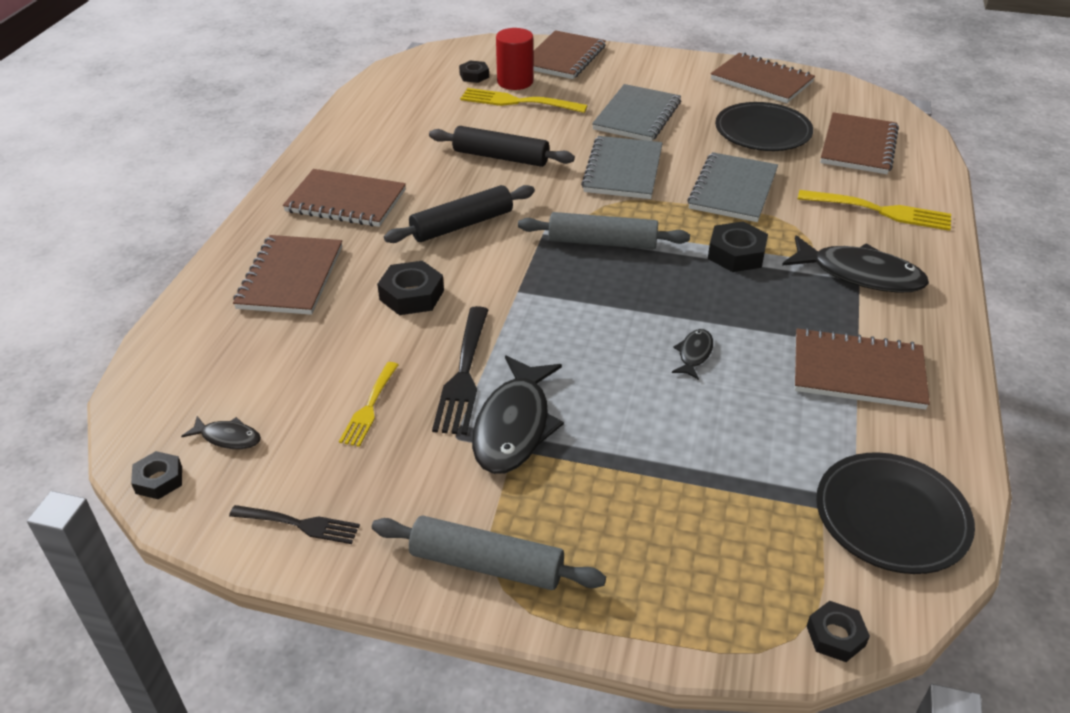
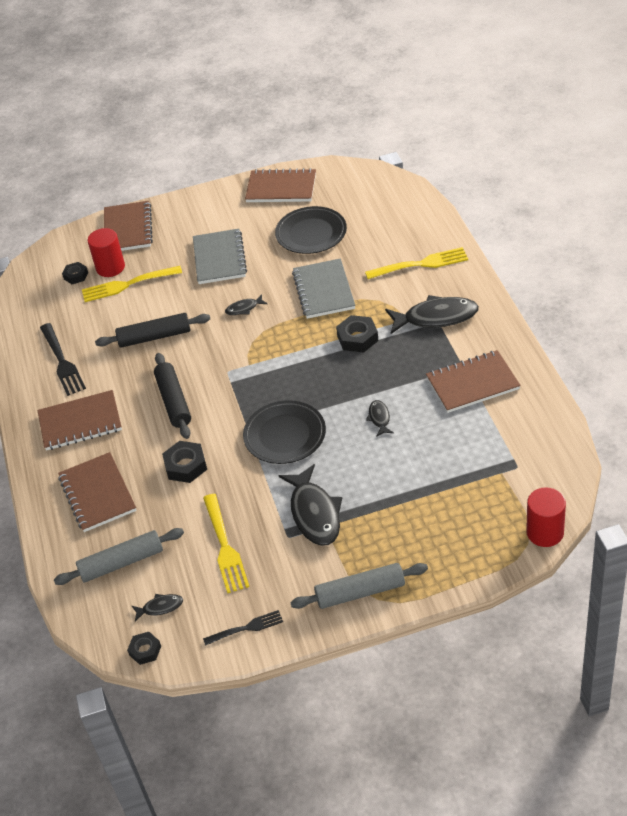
camera: 25 degrees left, 5 degrees up
yellow fork [339,362,398,447] -> yellow fork [203,494,249,594], size x1.60
black rolling pin [384,185,535,243] -> black rolling pin turned 45 degrees counterclockwise [154,353,191,439]
black fork [432,306,488,435] -> black fork moved to [40,323,86,396]
grey rolling pin [518,212,690,249] -> grey rolling pin moved to [54,528,184,585]
grey notebook [581,136,663,199] -> black fish [225,294,267,315]
black nut [807,601,870,662] -> red cylinder [526,487,566,547]
black plate [816,452,975,574] -> black plate moved to [243,400,326,464]
brown notebook [820,112,899,174] -> none

